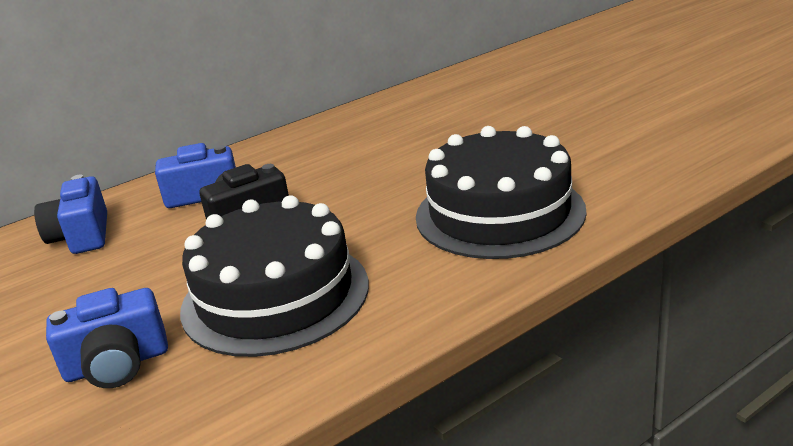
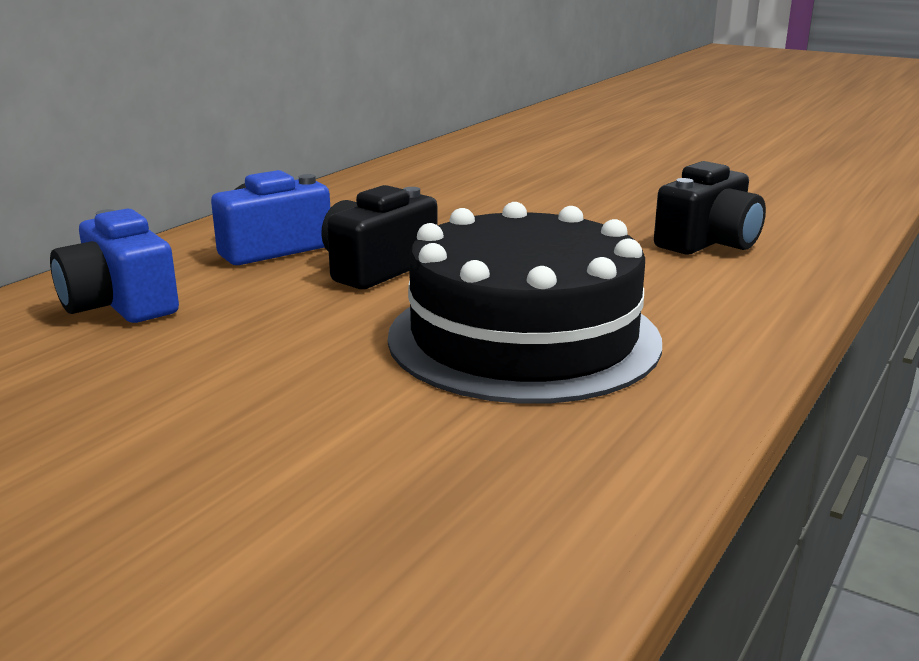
camera: 25 degrees left, 5 degrees down
blue camera [46,288,168,388] -> none
black cake [416,126,586,259] -> black camera [654,161,766,254]

